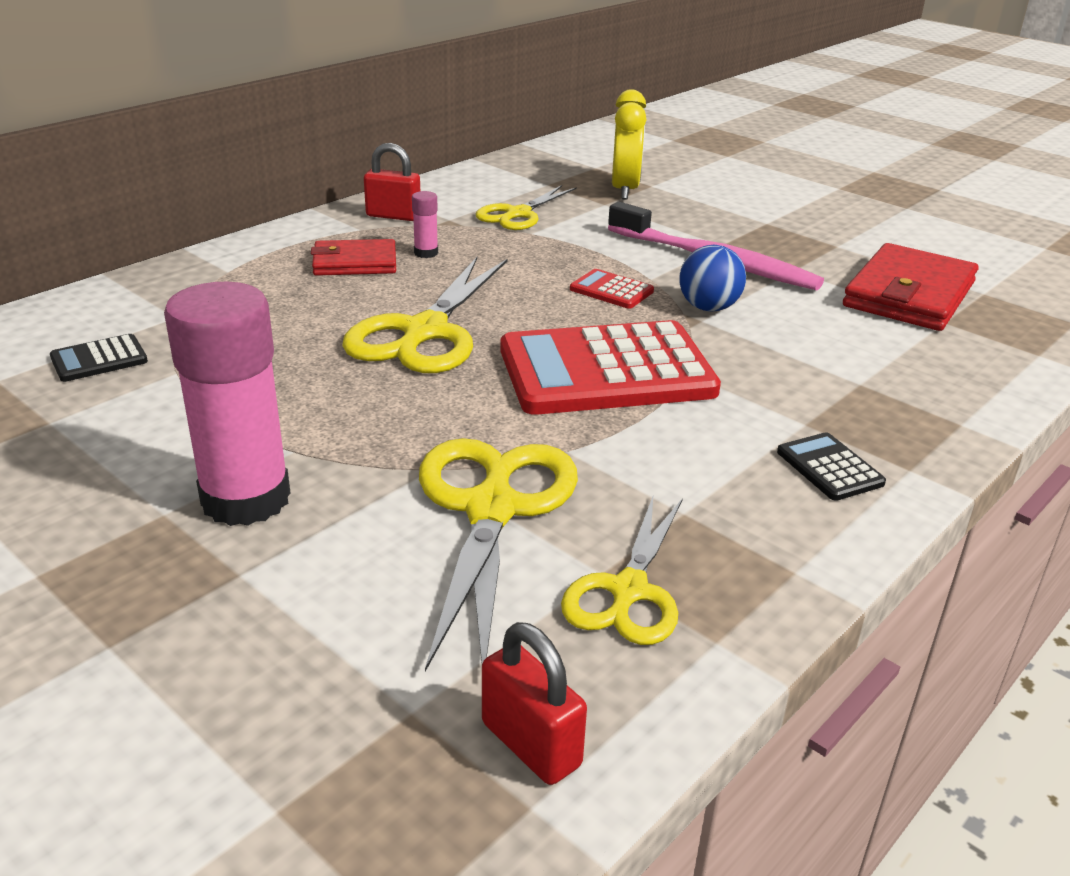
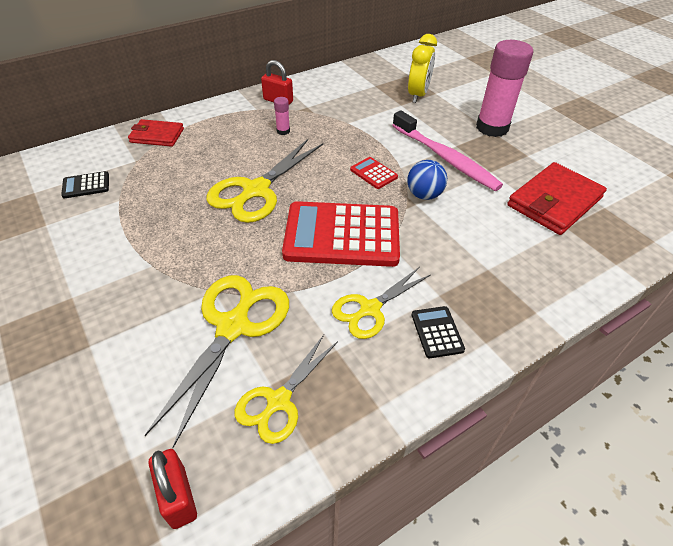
camera: 15 degrees right, 15 degrees up
pink glue stick [164,282,291,526] -> pink glue stick moved to [476,40,533,137]
red wallet [311,239,396,276] -> red wallet moved to [128,119,184,147]
yellow scissors [476,185,577,230] -> yellow scissors moved to [332,267,430,339]

